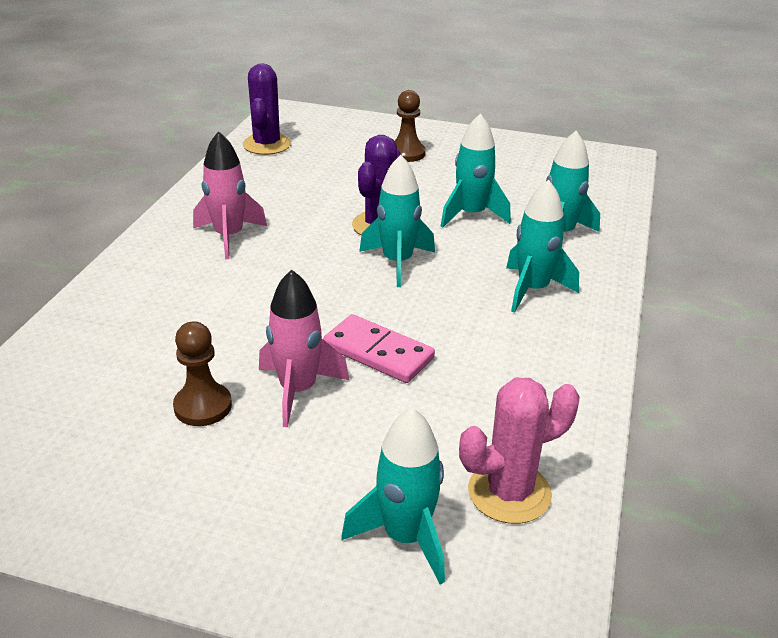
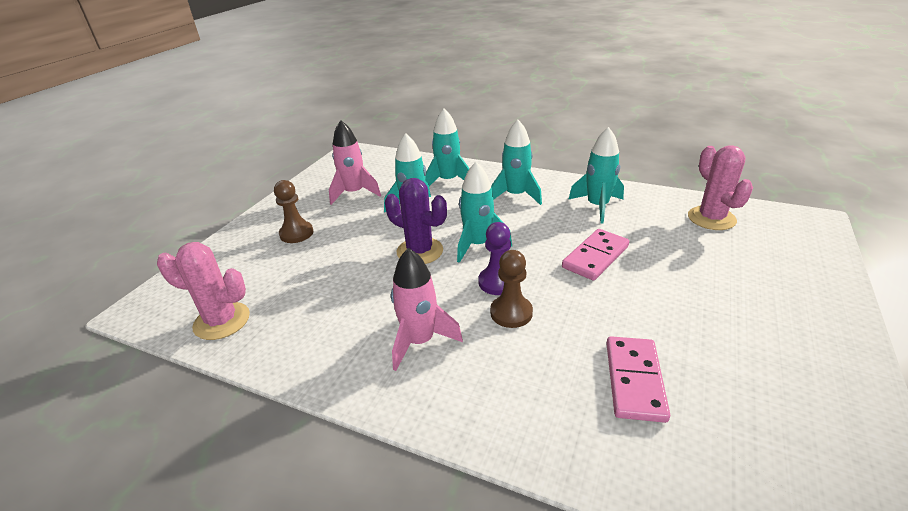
camera: 80 degrees left, 0 degrees up
brown pawn [173,321,232,426] -> brown pawn moved to [490,250,533,328]
purple cactus [243,63,291,155] -> pink cactus [157,242,250,340]
pink rocket [259,269,349,427] -> pink rocket moved to [329,120,381,205]
turquoise rocket [341,408,445,584] -> turquoise rocket moved to [568,127,624,223]
none -> purple pawn [478,222,511,295]
none -> pink domino [606,336,670,423]

